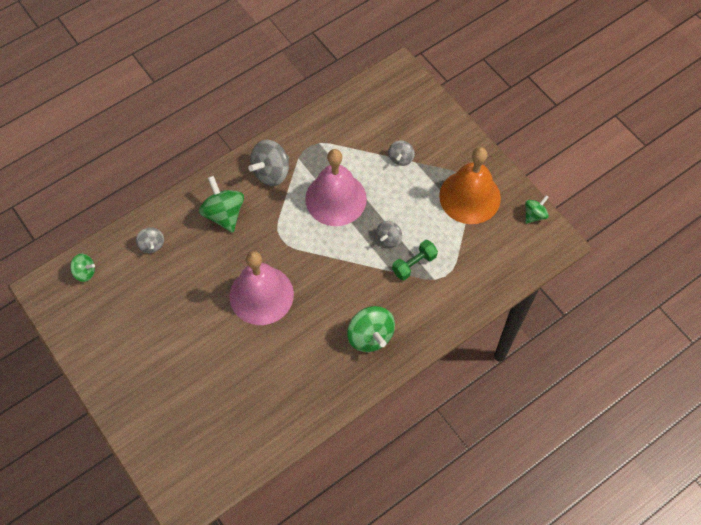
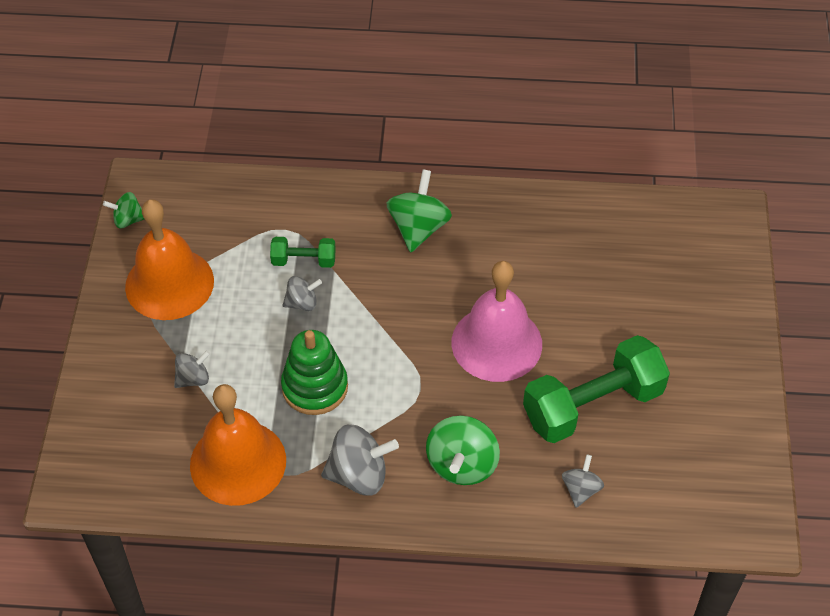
camera: 140 degrees left, 10 degrees down
green spinning top [70,254,95,282] -> none
pink bell [305,149,367,226] -> green stacking toy [281,330,348,415]
none -> orange bell [190,384,286,506]
none -> green dumbbell [523,335,670,443]

